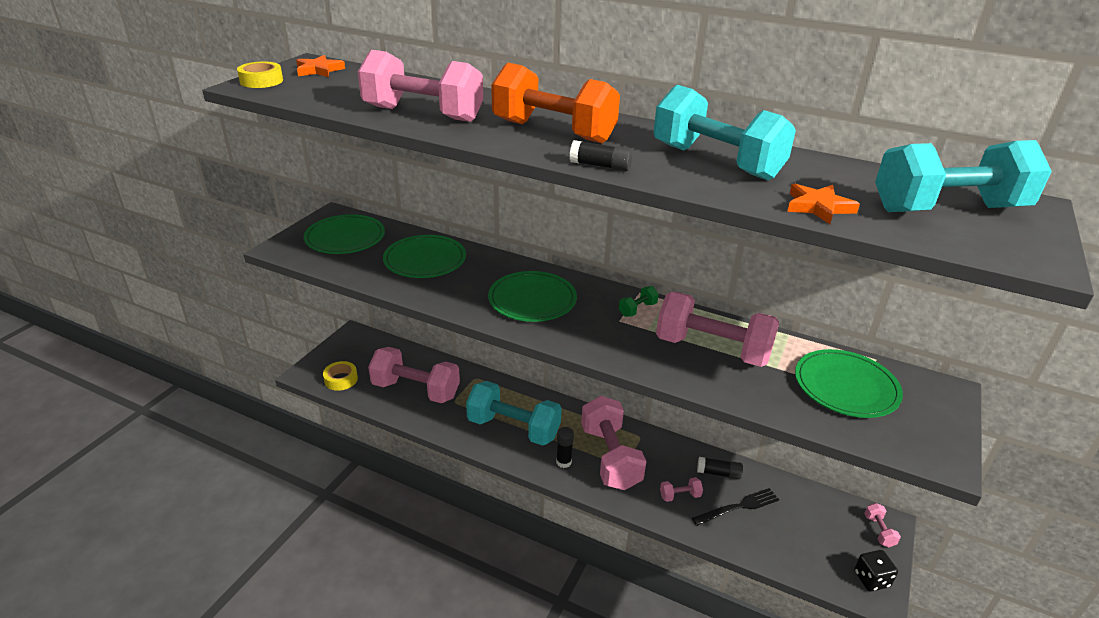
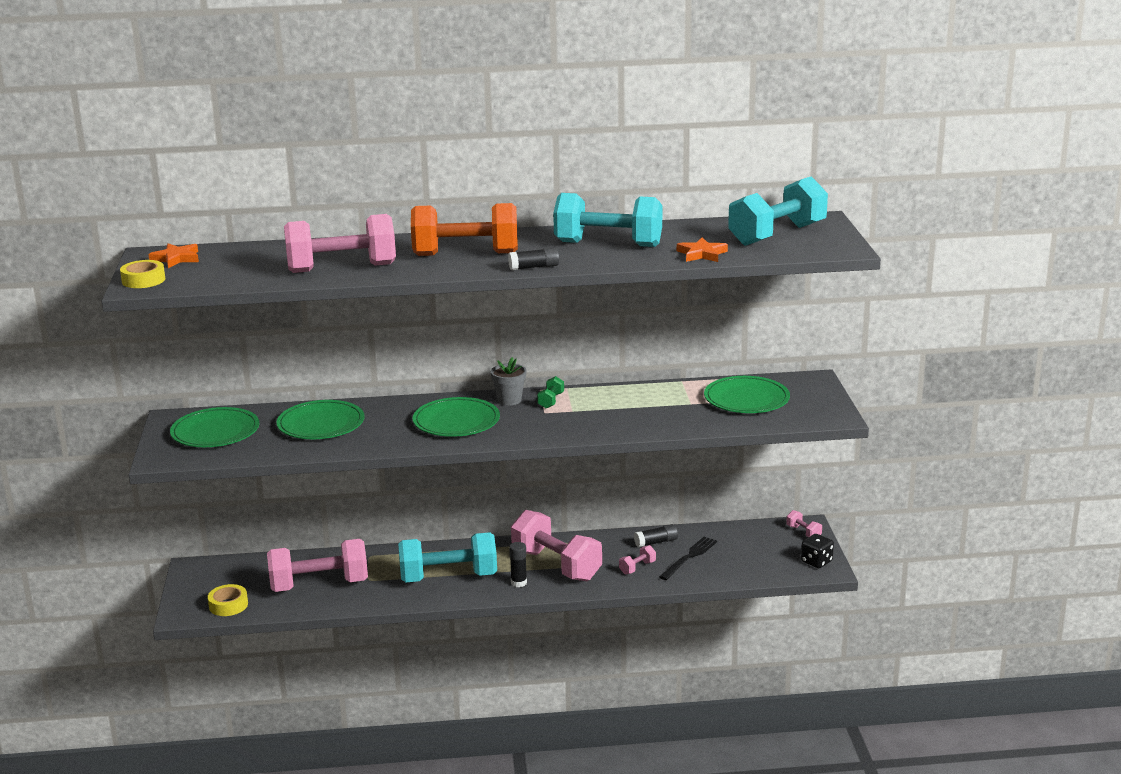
camera: 30 degrees left, 10 degrees down
pink dumbbell [656,292,779,367] -> none
none -> grey flower pot [491,357,526,405]

